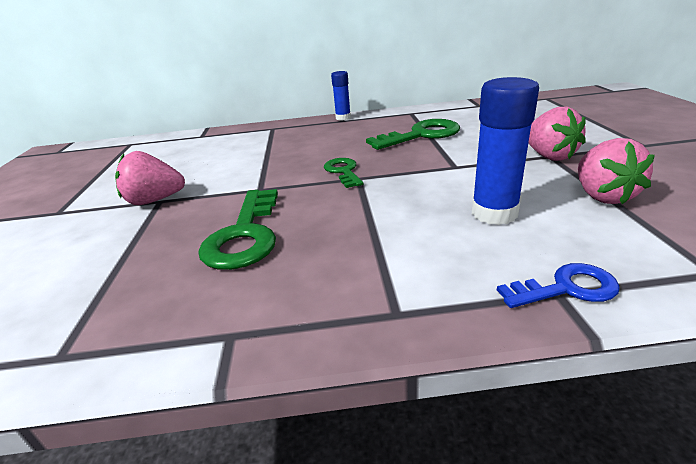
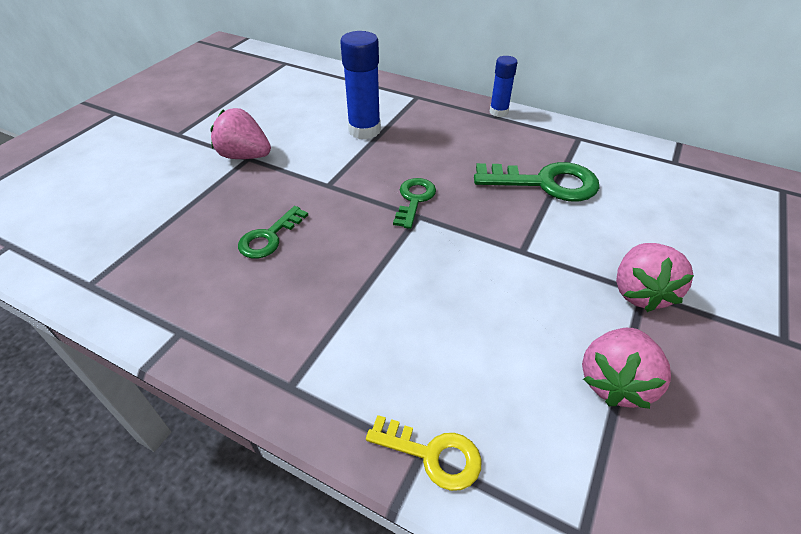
camera: 30 degrees right, 15 degrees up
green key [198,189,278,270] -> green key [238,206,308,259], size x0.60
blue glue stick [472,77,539,225] -> blue glue stick moved to [340,31,381,140]
blue key [497,263,620,308] -> yellow key [366,415,481,491]

